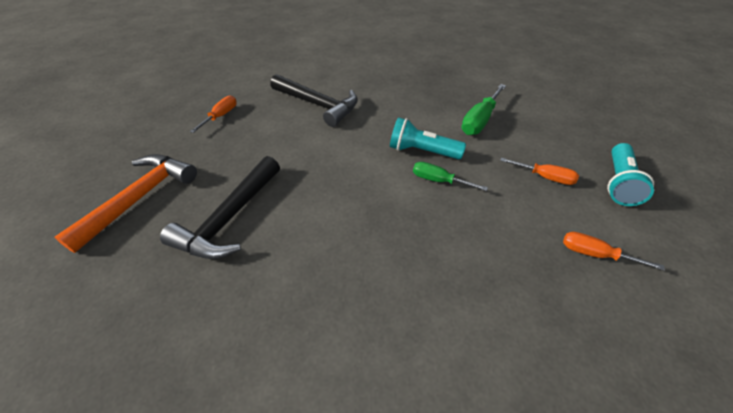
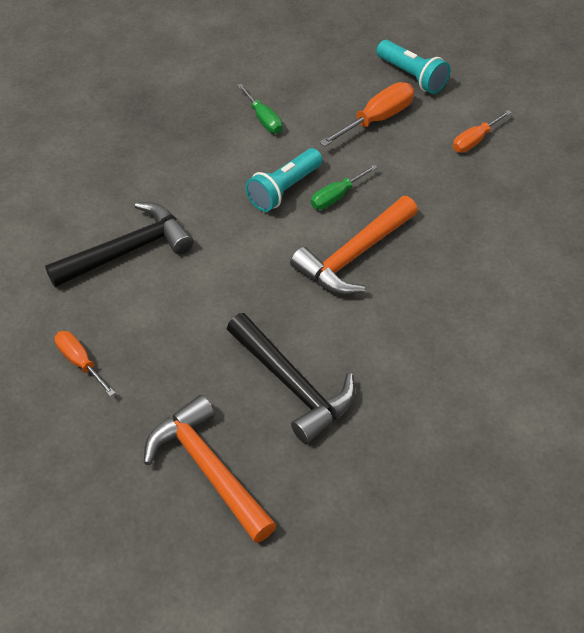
camera: 65 degrees left, 5 degrees up
green screwdriver [461,84,506,135] -> green screwdriver [237,84,282,133], size x0.65
orange screwdriver [500,158,579,185] -> orange screwdriver [319,82,414,147], size x1.53
none -> orange hammer [290,196,418,295]

